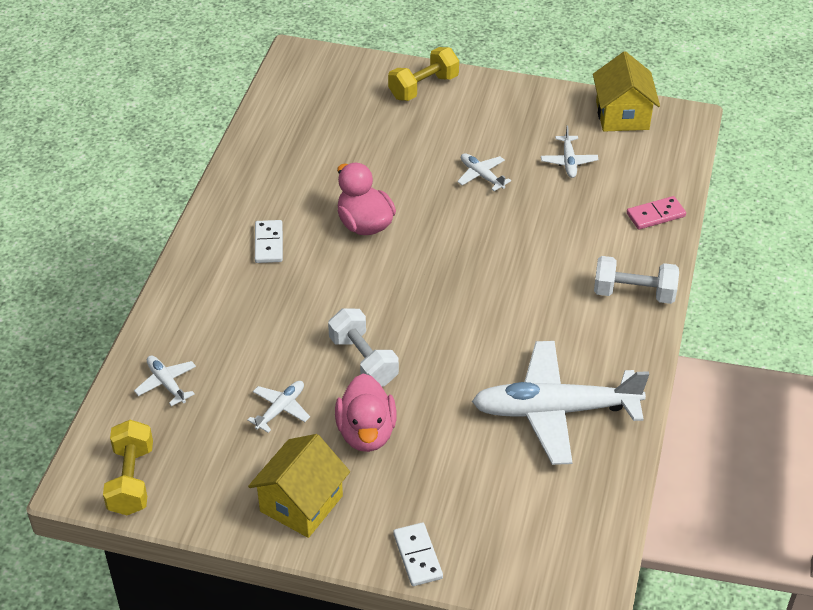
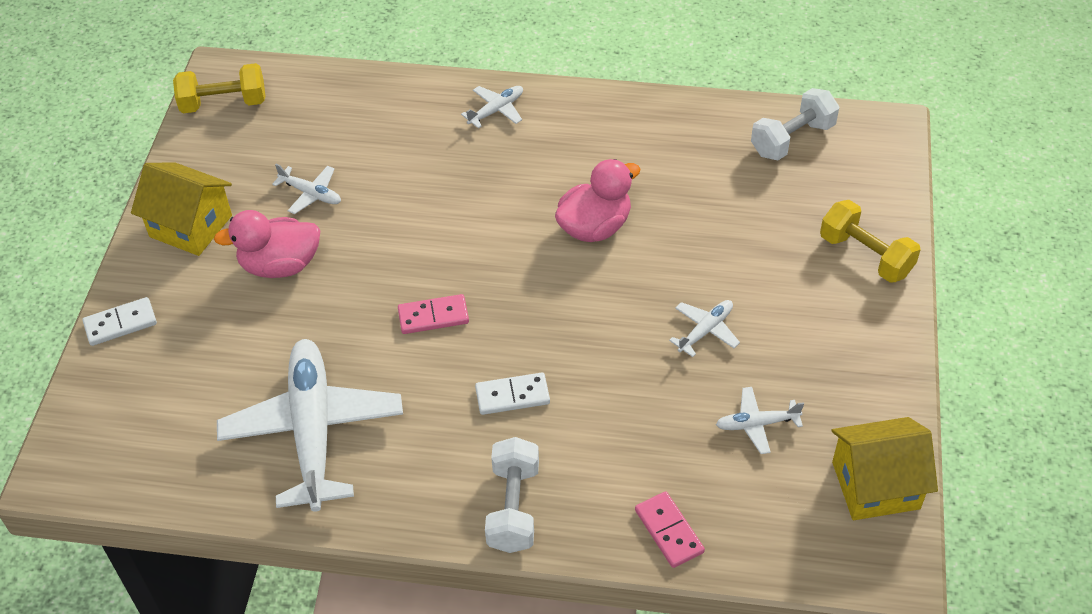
camera: 85 degrees right, 5 degrees up
white plane [134,356,196,406] -> white plane moved to [461,86,523,128]
white domino [255,220,283,263] -> white domino moved to [475,372,550,415]
white dumbbell [328,308,399,386] -> white dumbbell moved to [751,88,839,161]
none -> pink domino [398,294,469,334]

